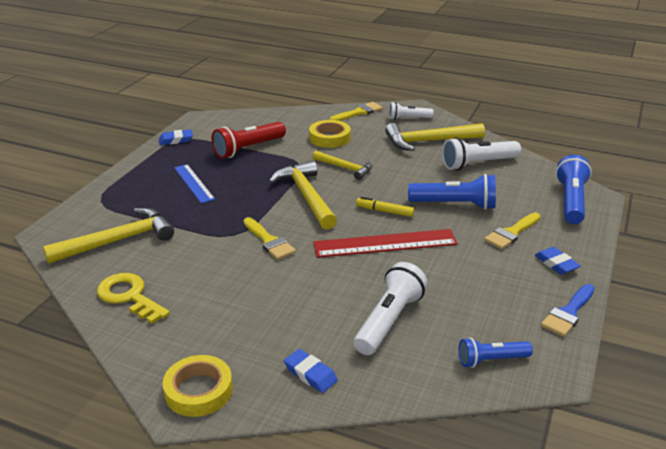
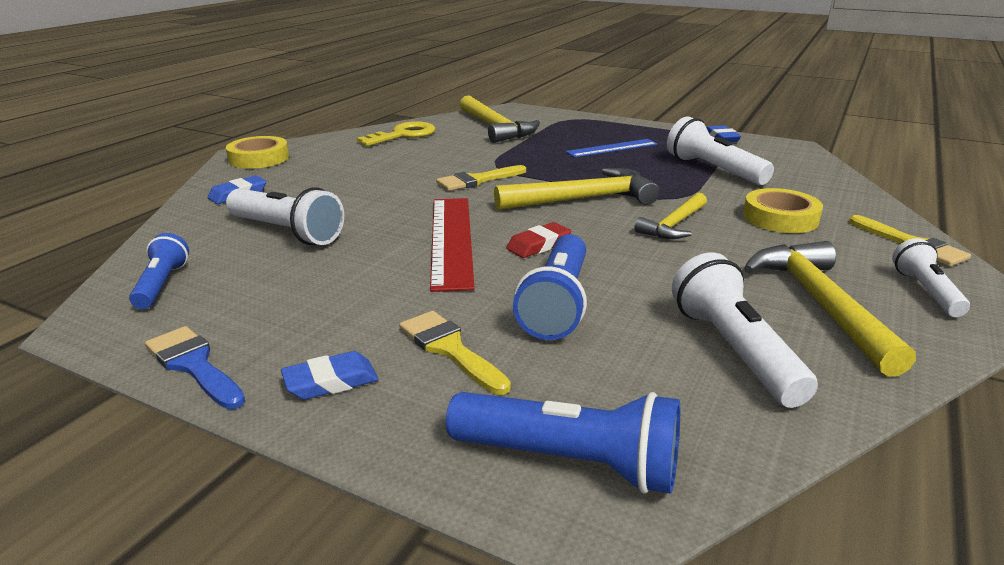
camera: 95 degrees right, 5 degrees down
red flashlight [212,122,286,159] -> white flashlight [667,116,774,185]
yellow marker [356,197,414,217] -> red eraser [506,222,571,258]

